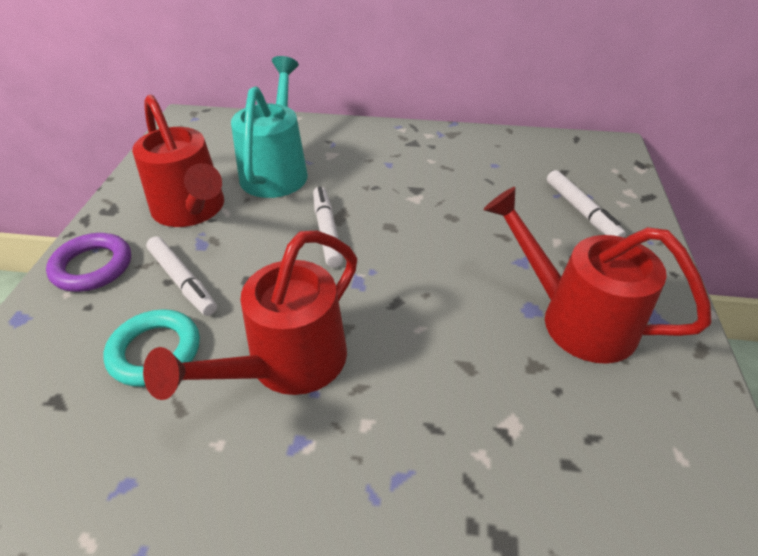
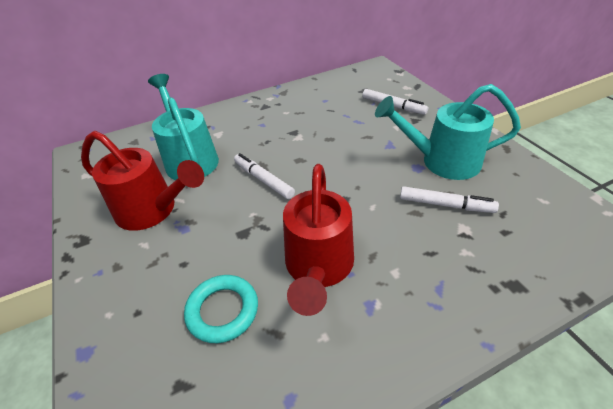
camera: 30 degrees left, 0 degrees up
purple ring [46,233,131,292] -> none
white marker [146,237,217,316] -> white marker moved to [400,186,499,213]
red watering can [483,187,712,364] -> turquoise watering can [375,84,521,180]

